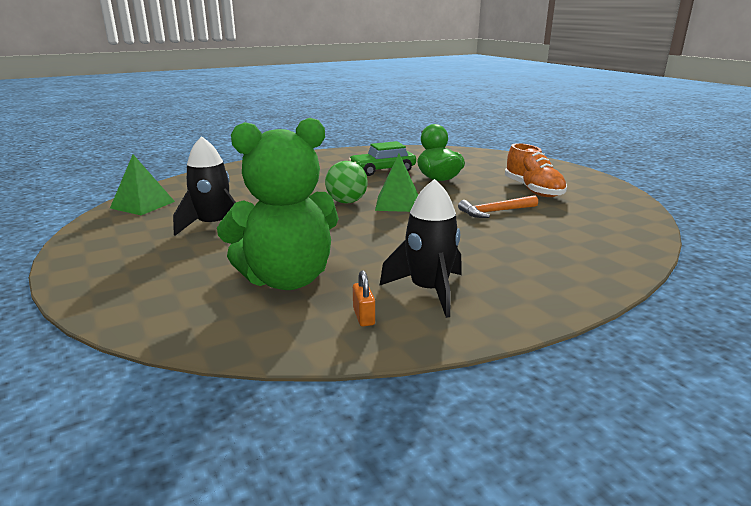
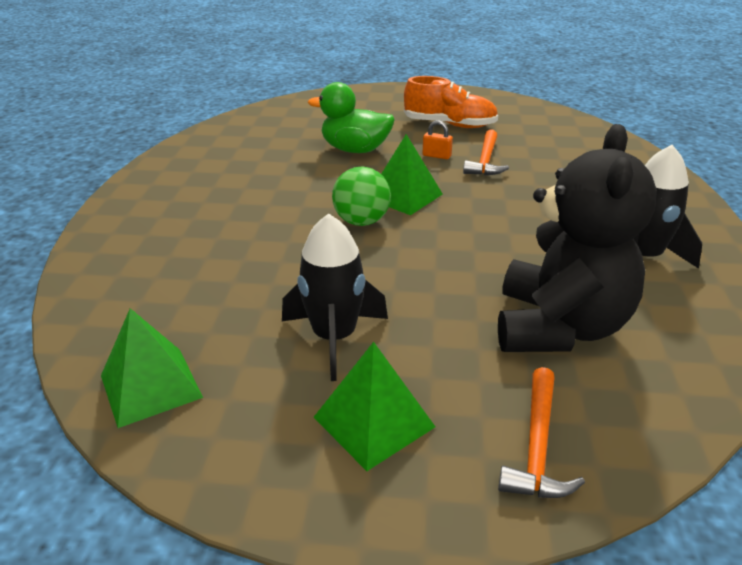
camera: 55 degrees left, 10 degrees up
green teddy bear [217,118,339,290] -> black teddy bear [498,124,657,352]
green car [348,141,416,176] -> none
orange padlock [353,270,375,326] -> orange padlock moved to [422,120,453,159]
none -> green pyramid [314,342,435,471]
none -> orange hammer [498,367,585,498]

